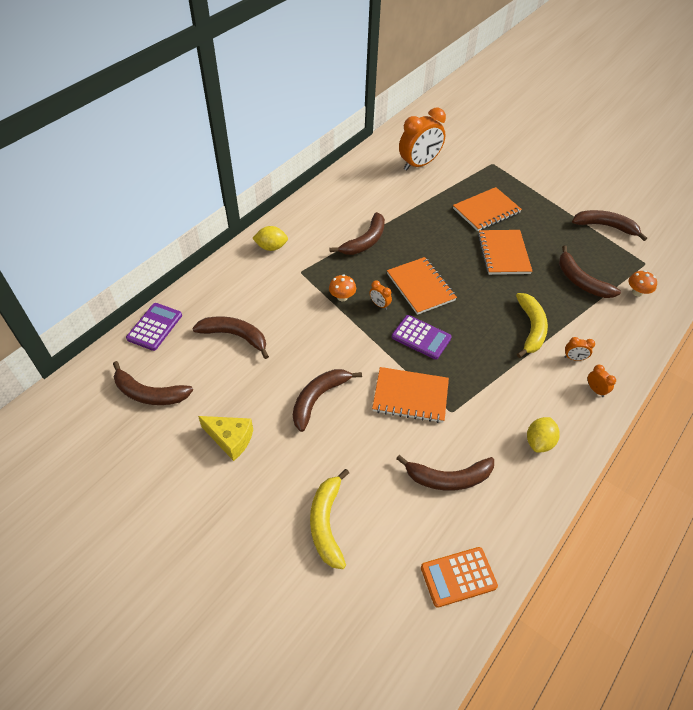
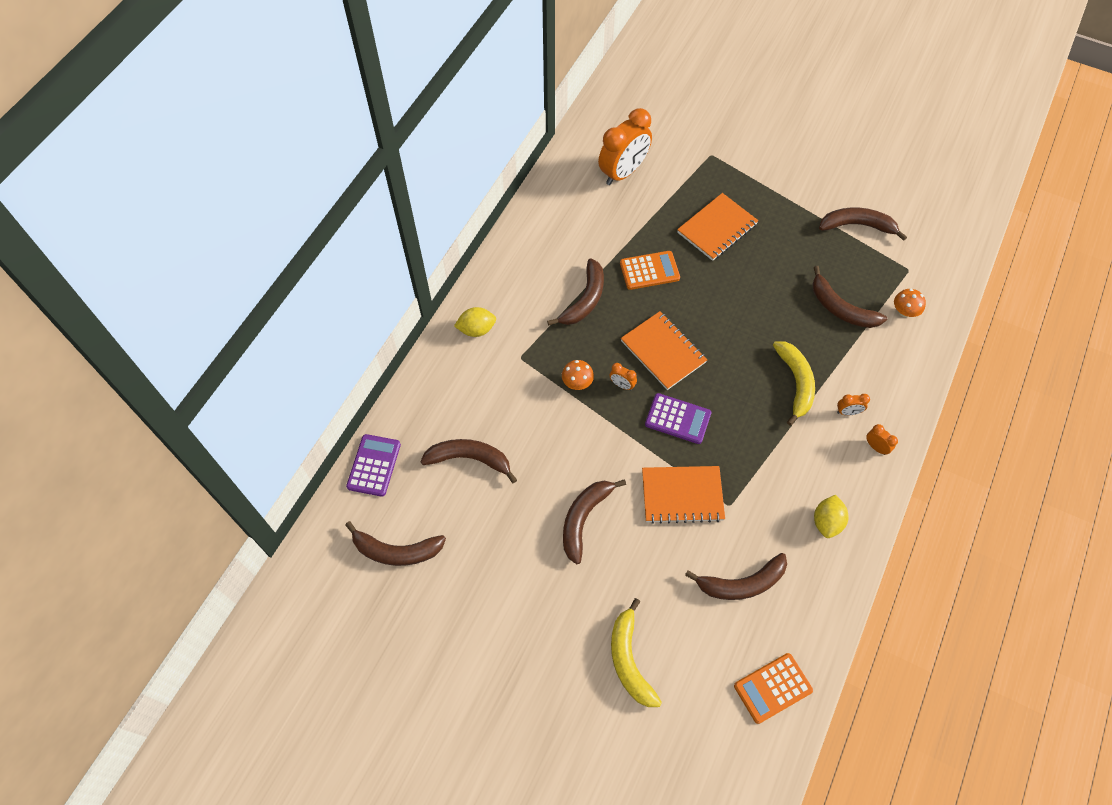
camera: 10 degrees left, 10 degrees up
yellow cheese [198,416,253,461] -> none
orange notebook [478,230,532,275] -> none
none -> orange calculator [620,251,680,290]

